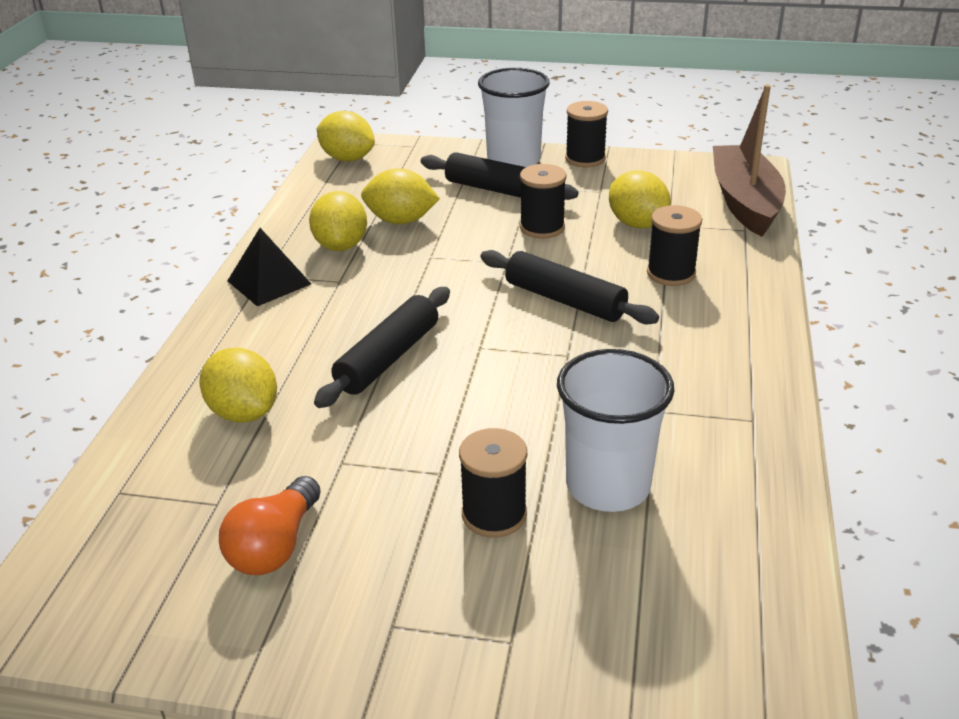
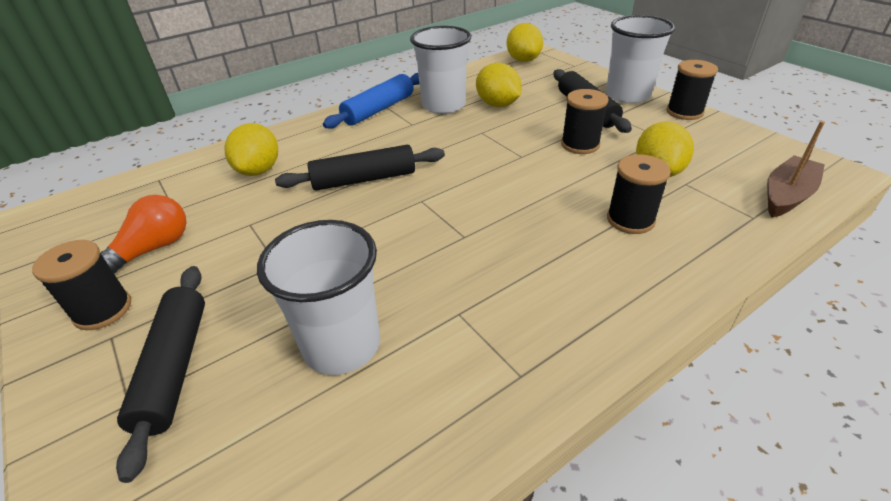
camera: 45 degrees right, 5 degrees up
orange light bulb [219,476,321,575] -> orange light bulb turned 150 degrees clockwise [101,195,187,273]
black pyramid [227,228,311,306] -> blue rolling pin [323,73,419,129]
yellow lemon [309,191,367,251] -> white cup [410,26,471,114]
black spool [459,428,527,538] -> black spool moved to [32,240,131,330]
black rolling pin [480,250,659,325] -> black rolling pin moved to [116,266,205,483]
brown boat [713,84,786,237] -> brown boat [767,121,825,218], size x0.65

